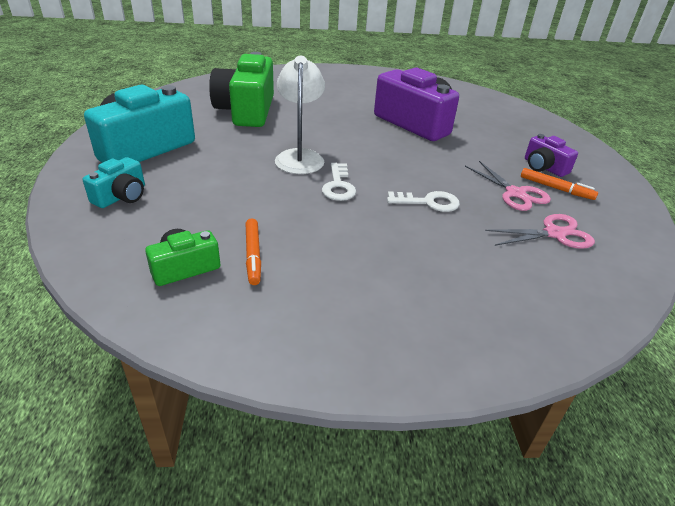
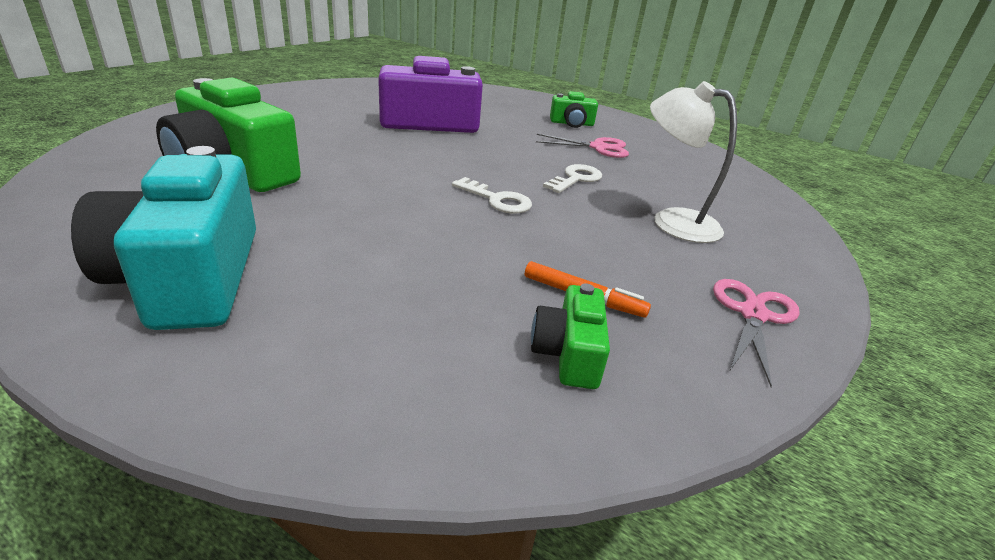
camera: 55 degrees left, 5 degrees down
turquoise camera [83,157,145,208] -> none
white lamp [275,56,325,174] -> white lamp moved to [650,81,737,243]
pink scissors [485,214,595,249] -> pink scissors moved to [713,279,800,387]
orange marker [521,168,598,200] -> none
purple camera [525,134,578,177] -> green camera [550,91,598,128]

